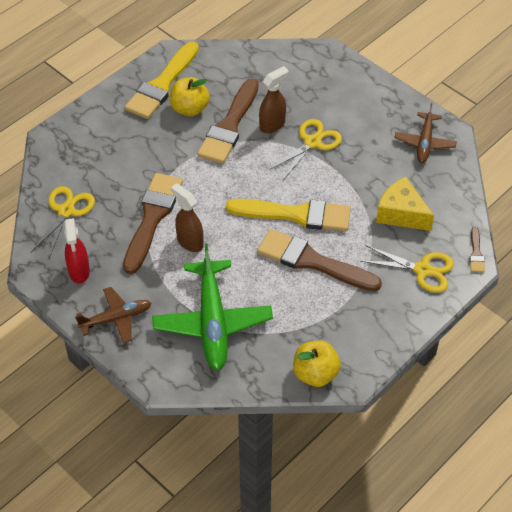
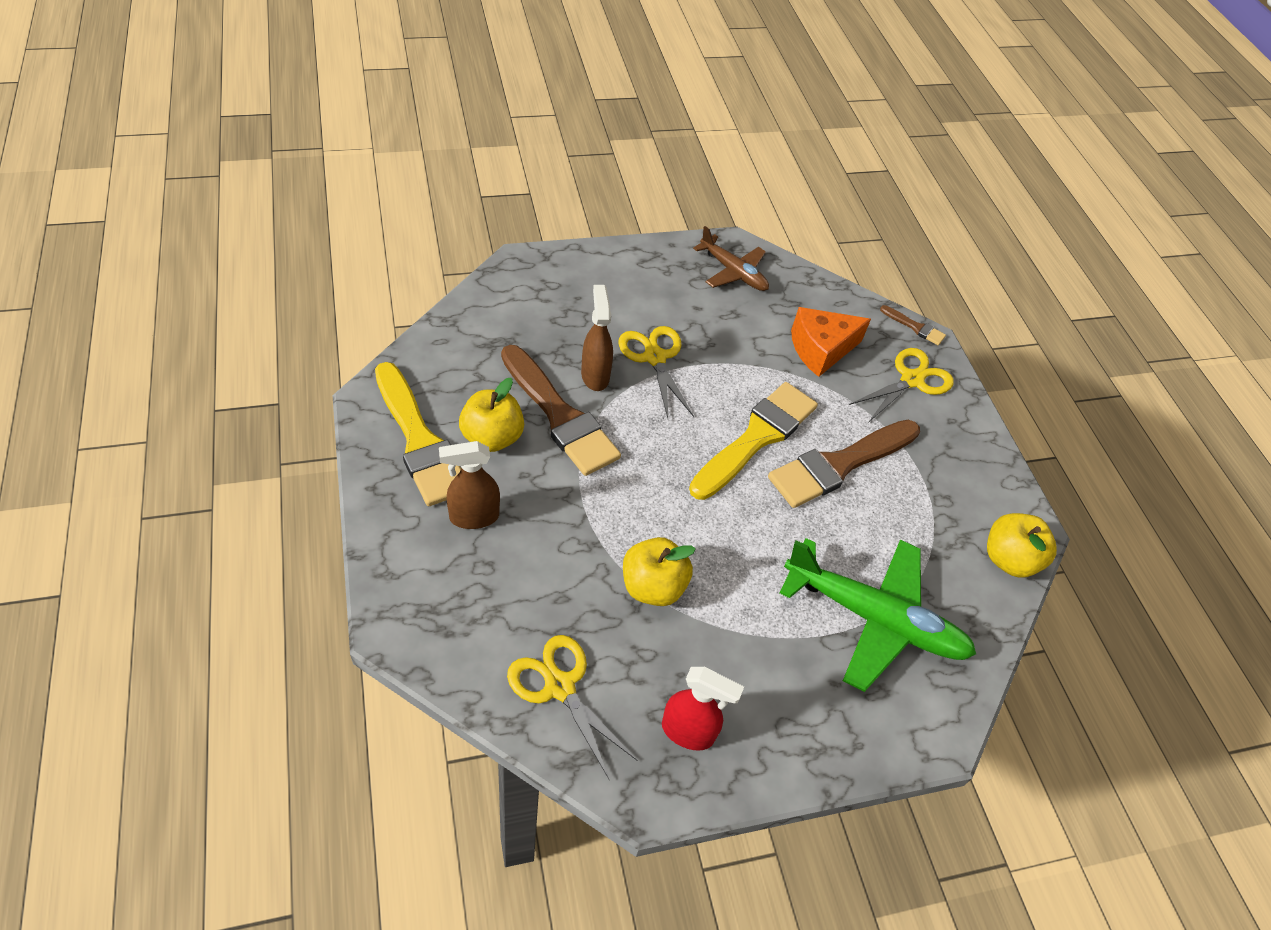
camera: 65 degrees left, 0 degrees up
brown plane [75,287,151,343] -> none
brown brush [123,173,183,274] -> yellow apple [623,537,695,606]
brown spray bottle [171,183,204,252] -> brown spray bottle moved to [439,441,500,529]
yellow cheese [376,177,434,231] -> orange cheese [791,307,871,377]

